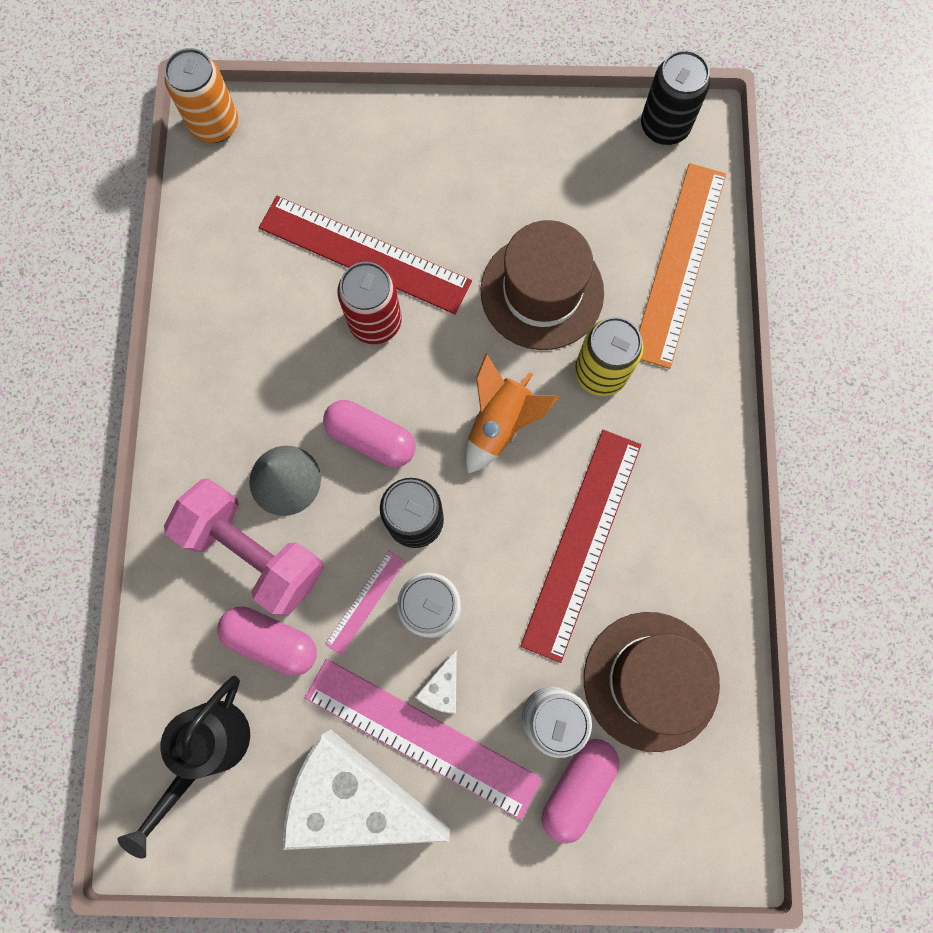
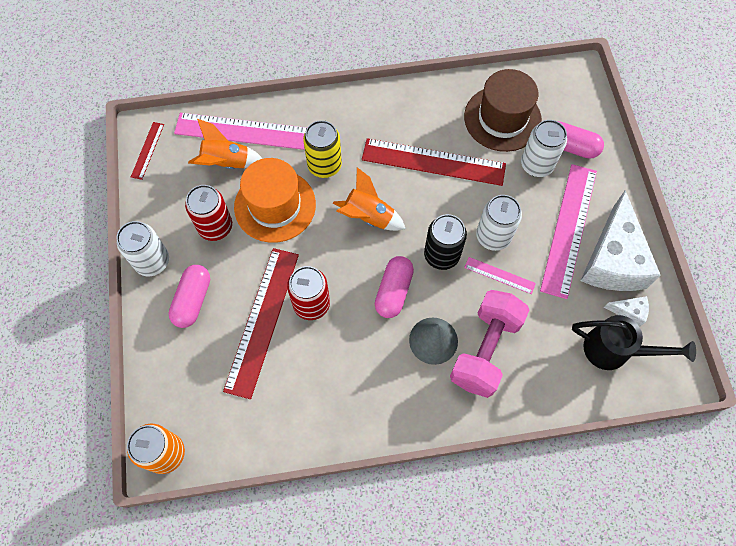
camera: 100 degrees left, 10 degrees down
pink capsule [217,606,317,676] -> pink capsule moved to [169,265,210,328]
white cheese [415,649,457,714] -> white cheese moved to [604,296,649,326]
brown hat [481,220,604,350] -> orange hat [234,158,316,243]
orange ruler [639,163,726,369] -> pink ruler [174,113,307,150]
black can [641,50,710,145] -> red ruler [131,122,164,180]
none -> white can [116,221,169,276]
none -> red can [185,185,232,241]
none -> orange rocket [188,119,262,169]

